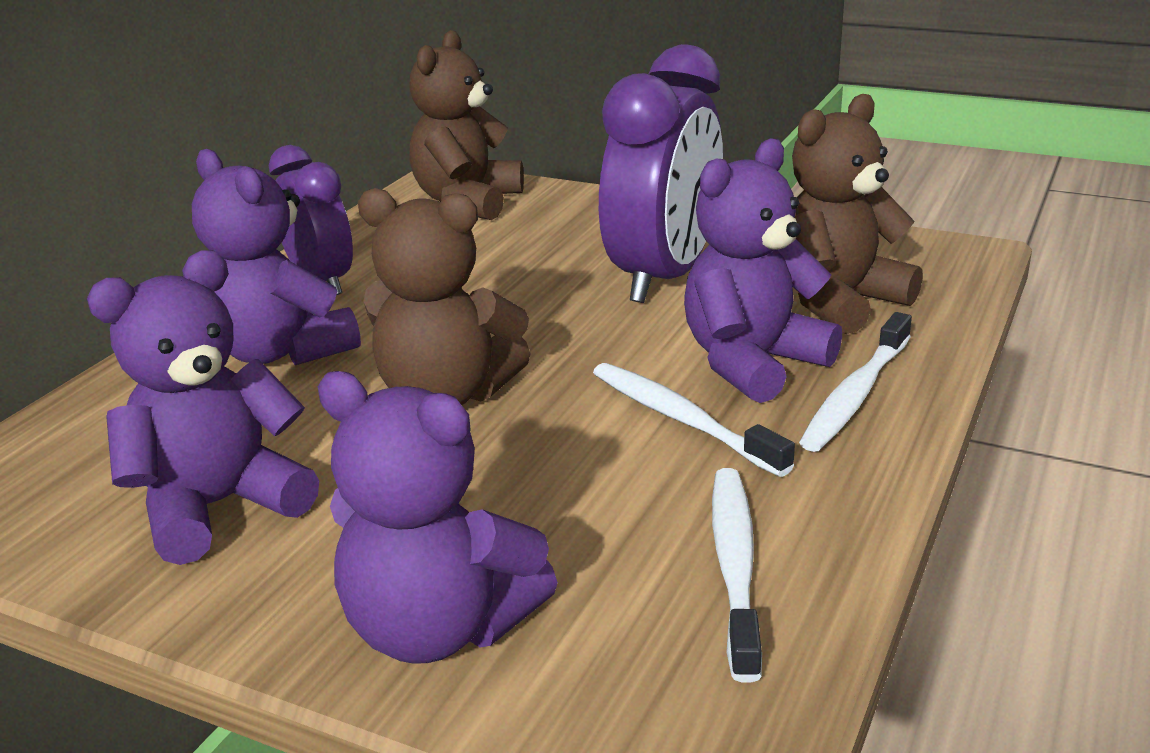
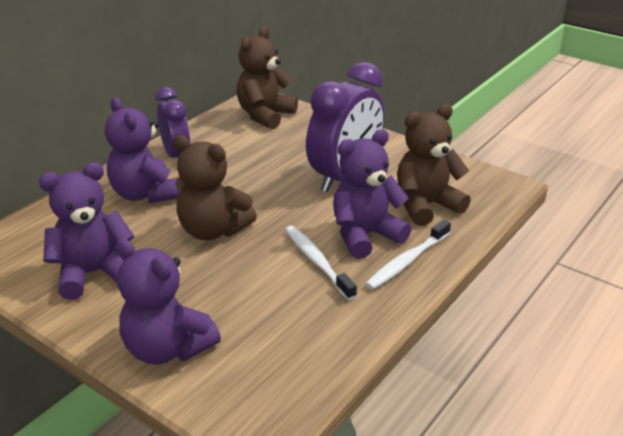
camera: 10 degrees right, 5 degrees up
white toothbrush [712,468,762,683] -> none

